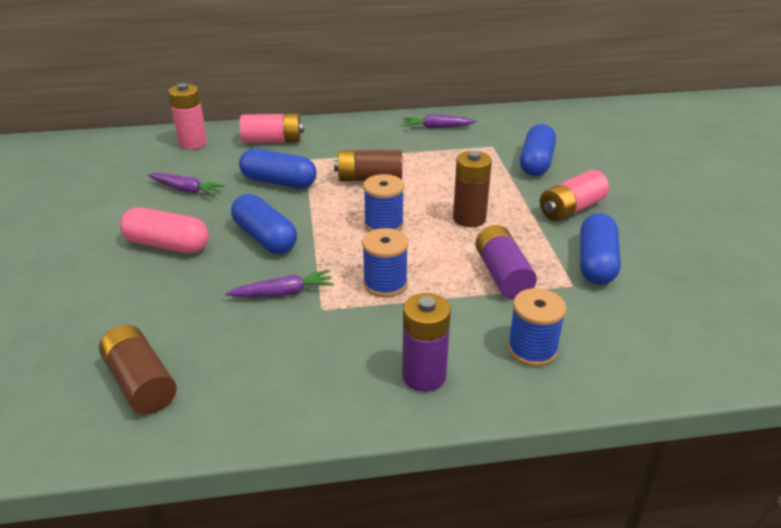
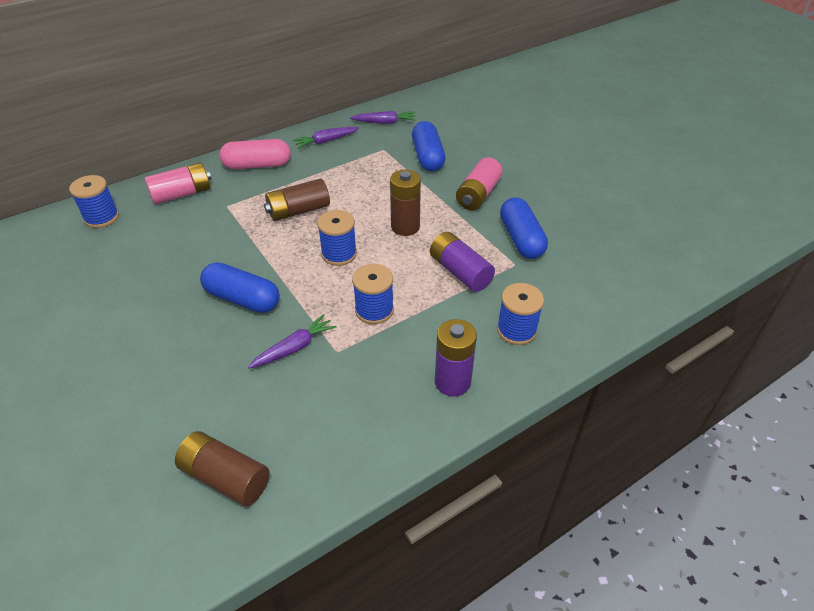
camera: 25 degrees left, 10 degrees up
pink capsule [120,207,209,253] -> pink capsule moved to [219,139,291,169]
purple carrot [148,173,225,196] -> purple carrot moved to [350,111,416,124]
pink battery [168,83,207,149] -> blue spool [69,175,119,228]
blue capsule [239,149,317,189] -> none

